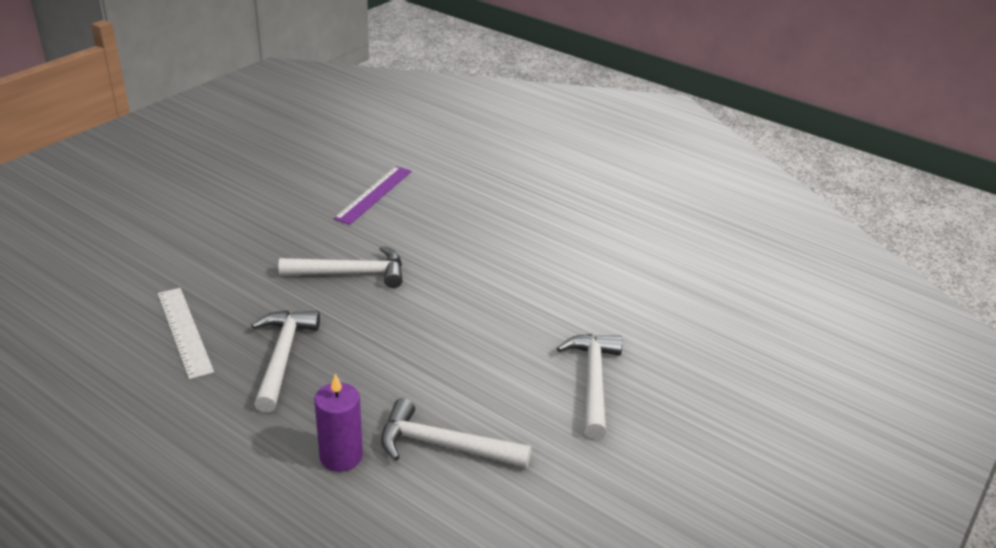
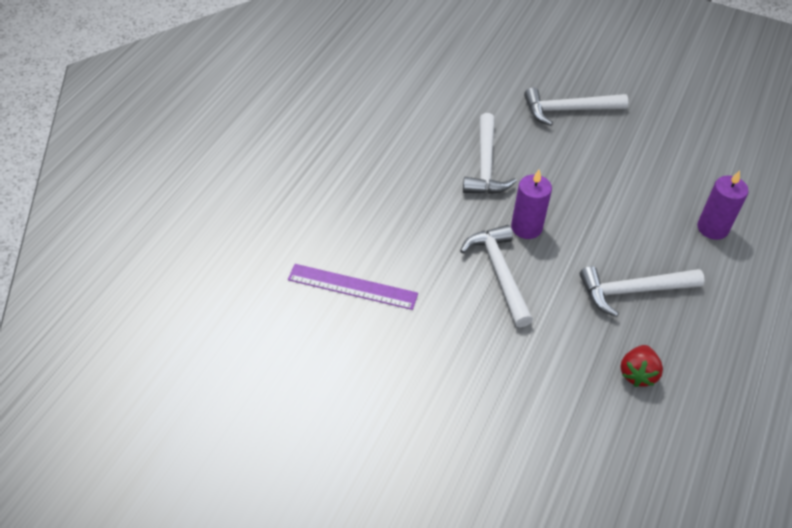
camera: 100 degrees left, 15 degrees up
white ruler [158,288,214,379] -> red strawberry [620,345,663,387]
white hammer [381,398,532,468] -> white hammer moved to [463,113,517,194]
none -> purple candle [511,170,552,239]

